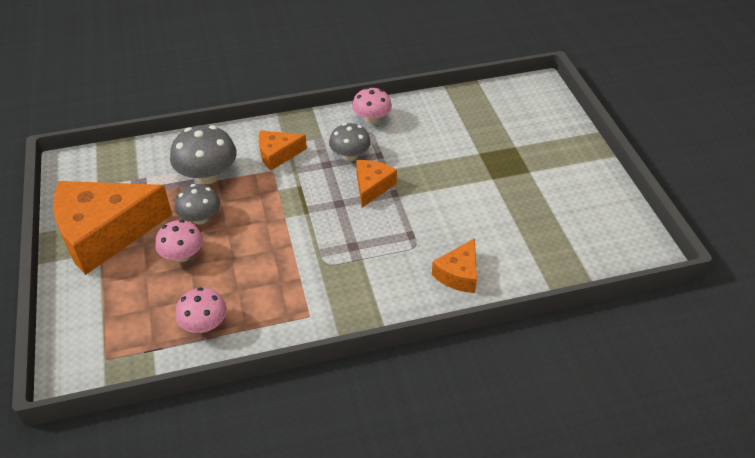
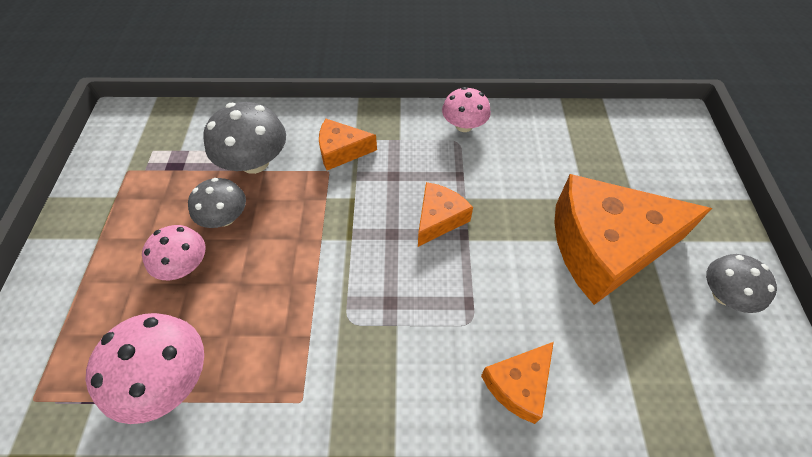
camera: 15 degrees right, 10 degrees up
orange cheese [53,181,172,275] -> orange cheese moved to [554,174,712,305]
pink mushroom [175,287,227,333] -> pink mushroom [86,313,204,424], size x1.53
grey mushroom [329,123,371,161] -> grey mushroom moved to [706,254,777,313]

